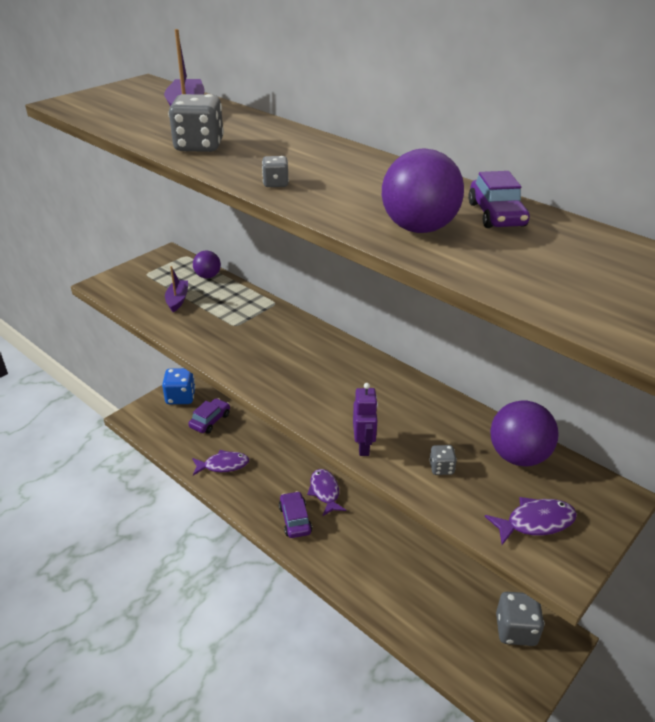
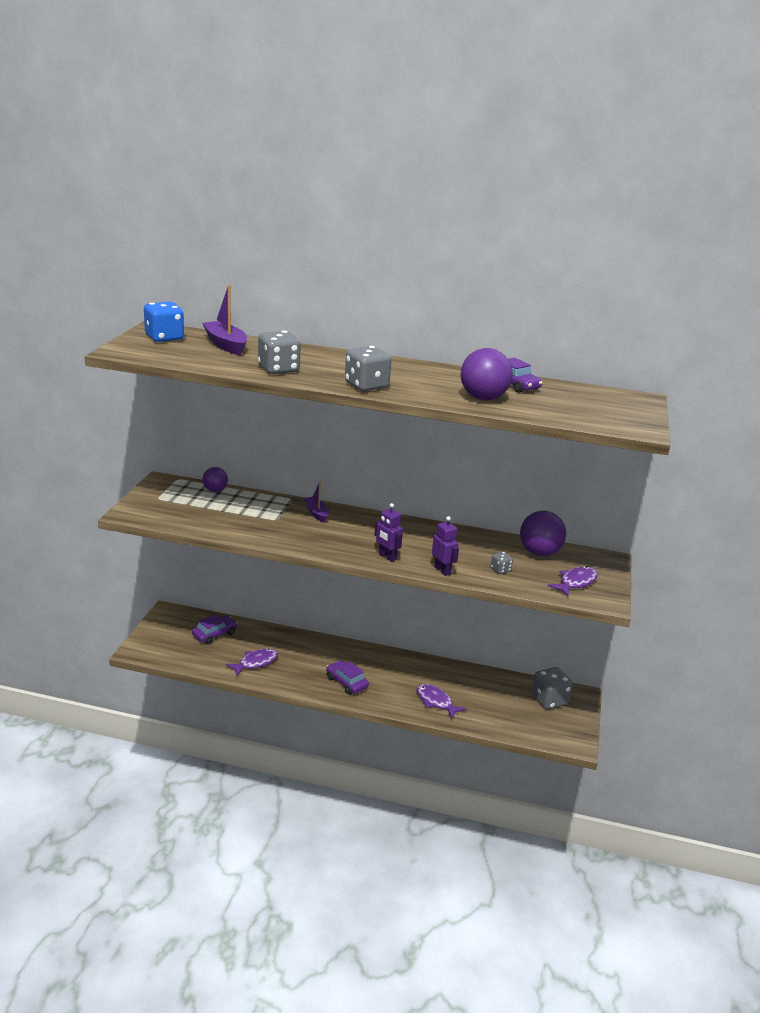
camera: 30 degrees left, 10 degrees down
blue dice [162,368,196,404] -> blue dice moved to [144,301,184,342]
purple boat [165,266,188,312] -> purple boat moved to [304,482,329,522]
purple car [188,398,230,434] -> purple car turned 45 degrees clockwise [192,614,238,644]
grey dice [262,156,289,187] -> grey dice [345,346,392,391], size x2.02
purple fish [307,469,346,516] -> purple fish moved to [417,684,467,719]
none -> purple robot [375,503,403,562]

